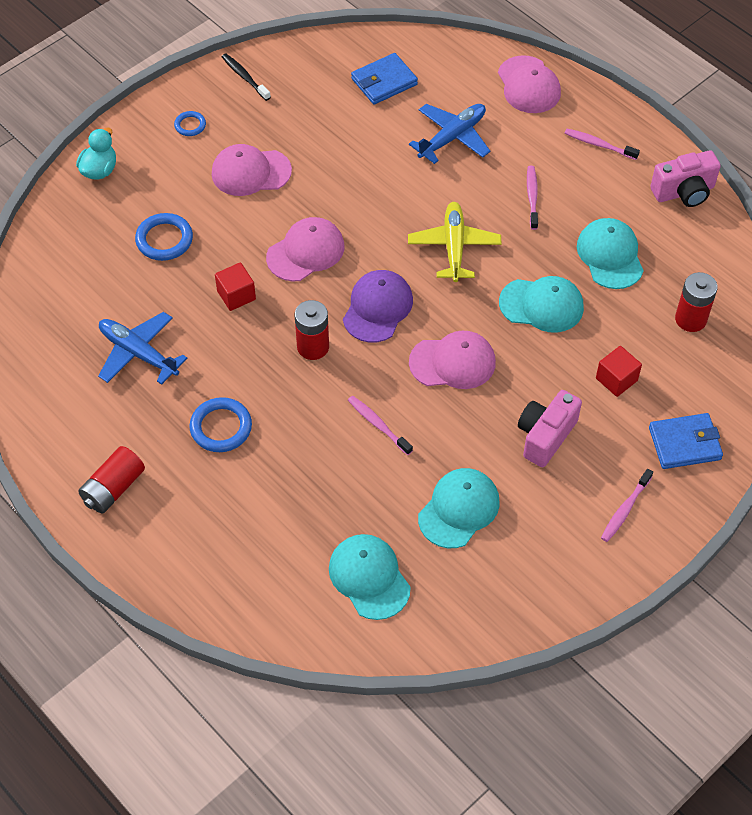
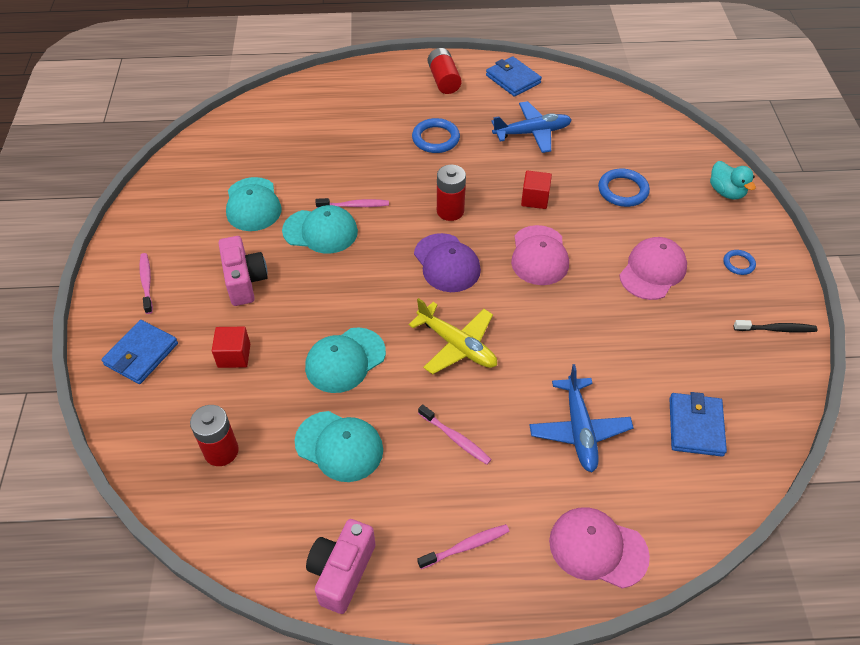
camera: 130 degrees right, 5 degrees down
turquoise cap [329,534,411,620] -> turquoise cap moved to [282,205,358,254]
pink cap [409,331,496,389] -> none
none -> blue wallet [486,57,542,97]

